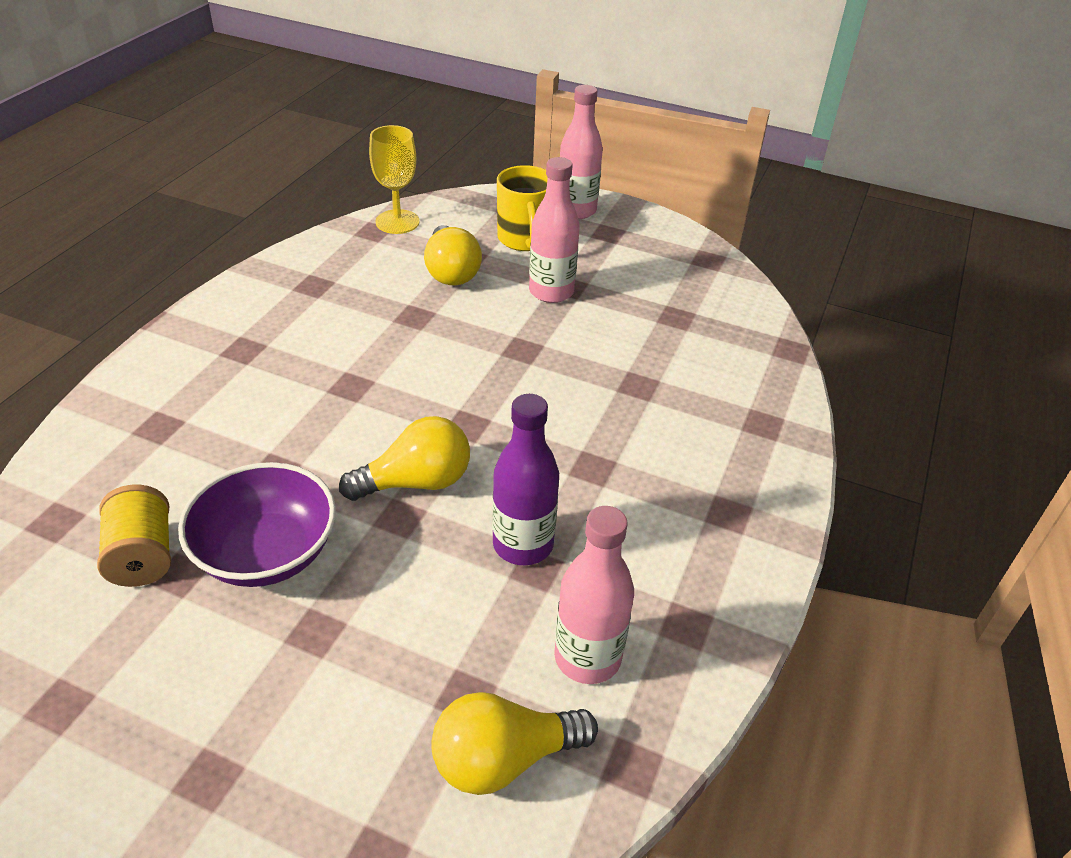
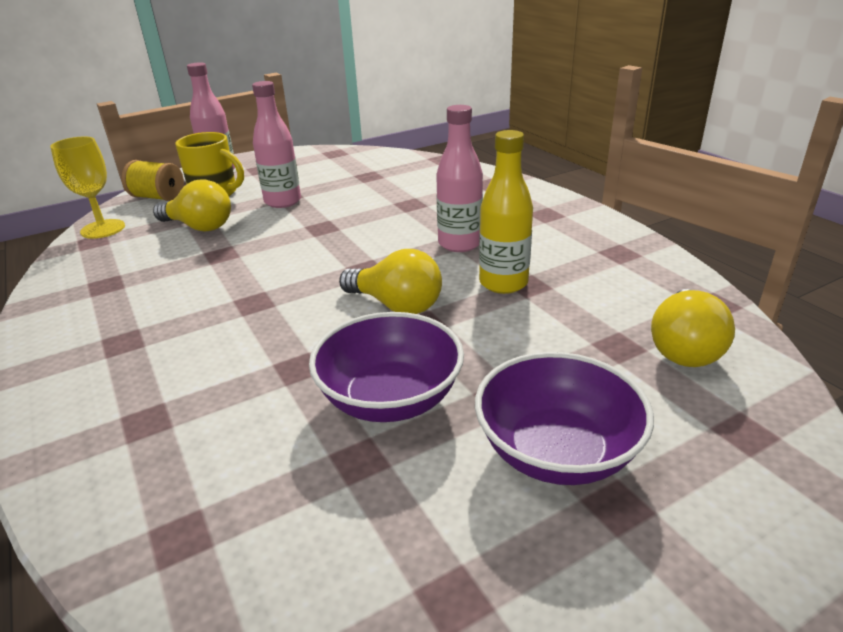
camera: 50 degrees left, 10 degrees down
yellow spool [97,485,171,587] -> yellow spool moved to [122,160,184,201]
yellow light bulb [339,416,470,501] -> yellow light bulb turned 105 degrees clockwise [339,249,442,314]
purple bottle [492,394,559,565] -> yellow bottle [479,130,533,294]
pink bottle [554,506,634,684] -> pink bottle moved to [436,105,483,252]
none -> purple bowl [475,352,654,485]

